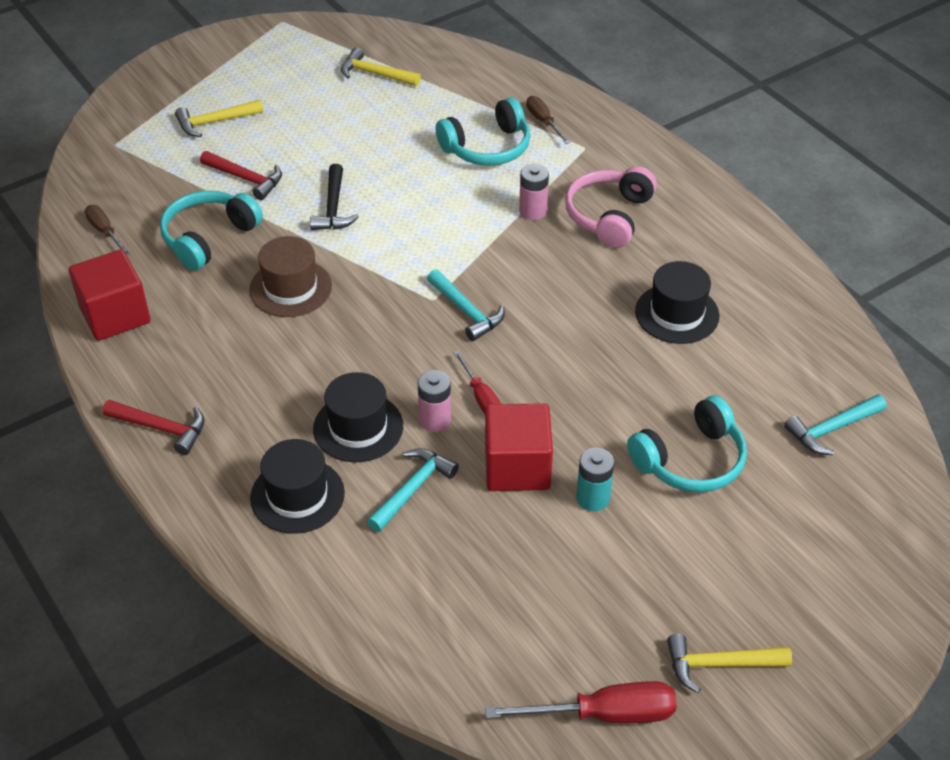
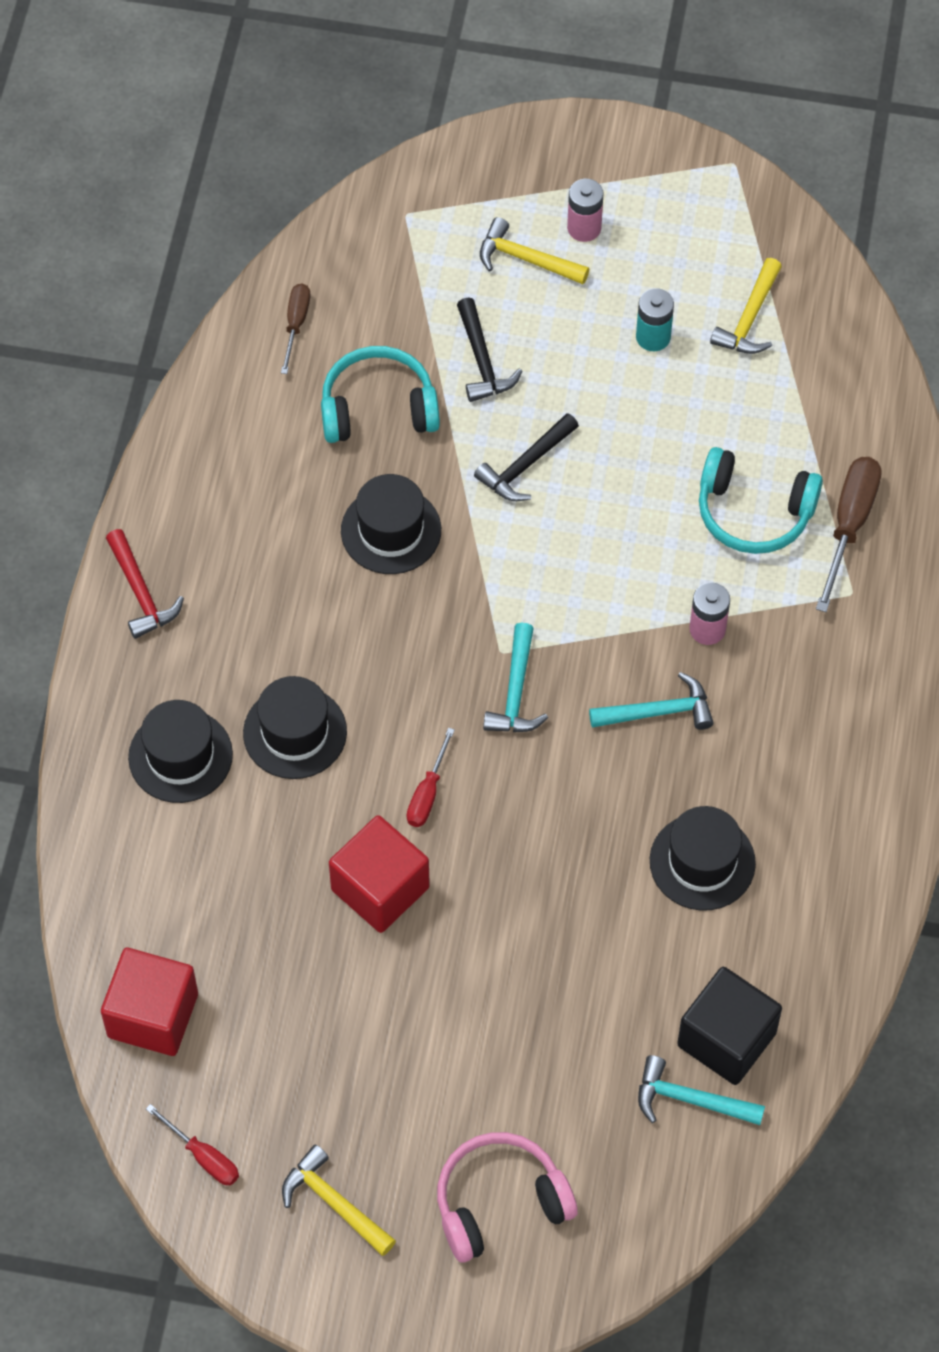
camera: 45 degrees right, 15 degrees up
red cube [69,249,150,341] -> red cube moved to [101,948,198,1056]
red hammer [200,151,282,200] -> black hammer [457,297,522,402]
brown hat [249,236,332,317] -> black hat [341,474,441,574]
yellow hammer [341,47,421,86] -> yellow hammer turned 135 degrees counterclockwise [710,258,782,354]
turquoise hammer [367,448,459,532] -> turquoise hammer moved to [589,672,713,730]
pink battery [418,370,451,432] -> pink battery moved to [567,179,603,242]
red screwdriver [485,681,677,723] -> red screwdriver [146,1104,239,1185], size x0.60
brown screwdriver [526,96,570,144] -> brown screwdriver [816,457,882,612], size x1.66
pink headphones [565,166,657,248] -> pink headphones moved to [437,1132,578,1263]
turquoise battery [576,448,614,511] -> turquoise battery moved to [636,288,674,351]
turquoise headphones [627,396,747,493] -> none
none -> black cube [677,967,782,1085]

